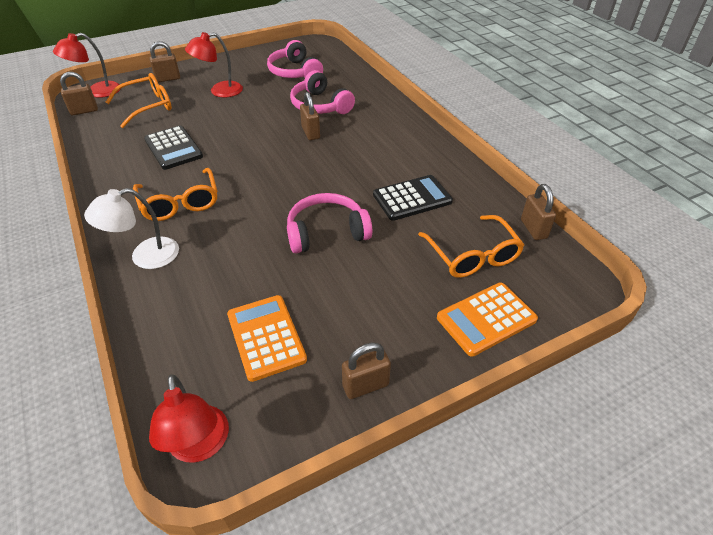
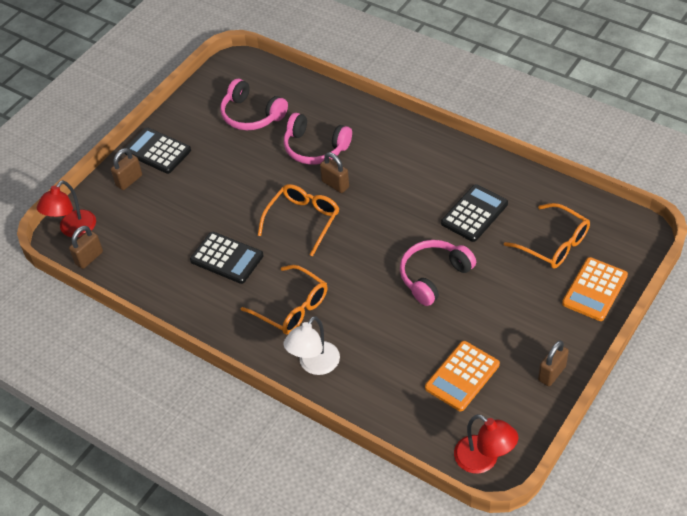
camera: 25 degrees left, 5 degrees up
orange glasses [106,73,172,128] -> orange glasses moved to [258,184,339,257]
red lamp [185,32,243,97] -> none
orange calculator [227,295,307,382] -> orange calculator turned 90 degrees counterclockwise [425,341,500,411]
brown padlock [521,184,556,240] -> none
none -> black calculator [125,127,191,174]

